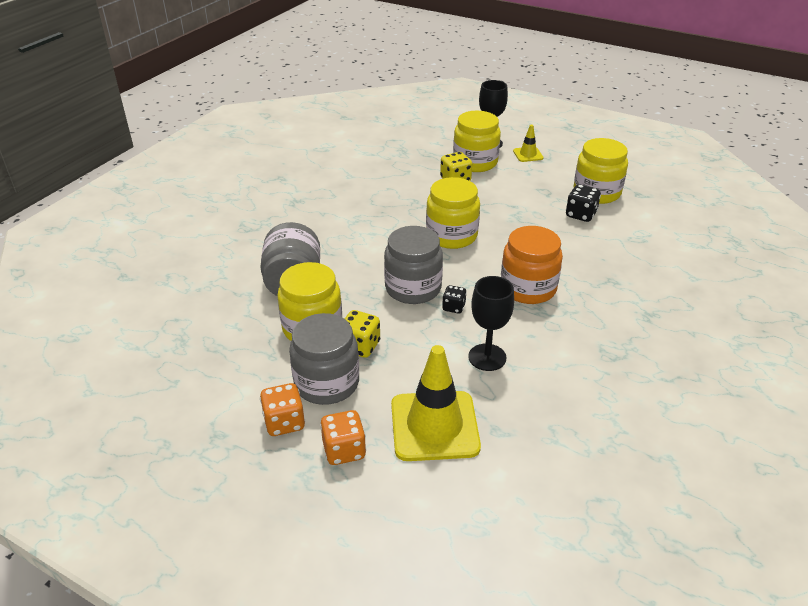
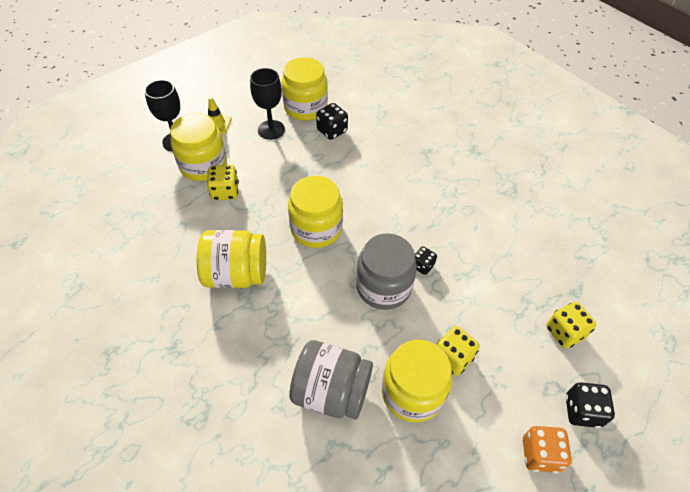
camera: 70 degrees left, 15 degrees up
grey jar [289,313,359,405] -> none
orange dice [320,410,366,465] -> black dice [565,382,615,428]
yellow traffic cone [391,345,481,461] -> yellow dice [546,302,597,348]
black goblet [468,276,514,371] -> black goblet moved to [250,68,285,140]
orange jar [501,226,563,304] -> none
none -> yellow jar [197,230,266,288]

